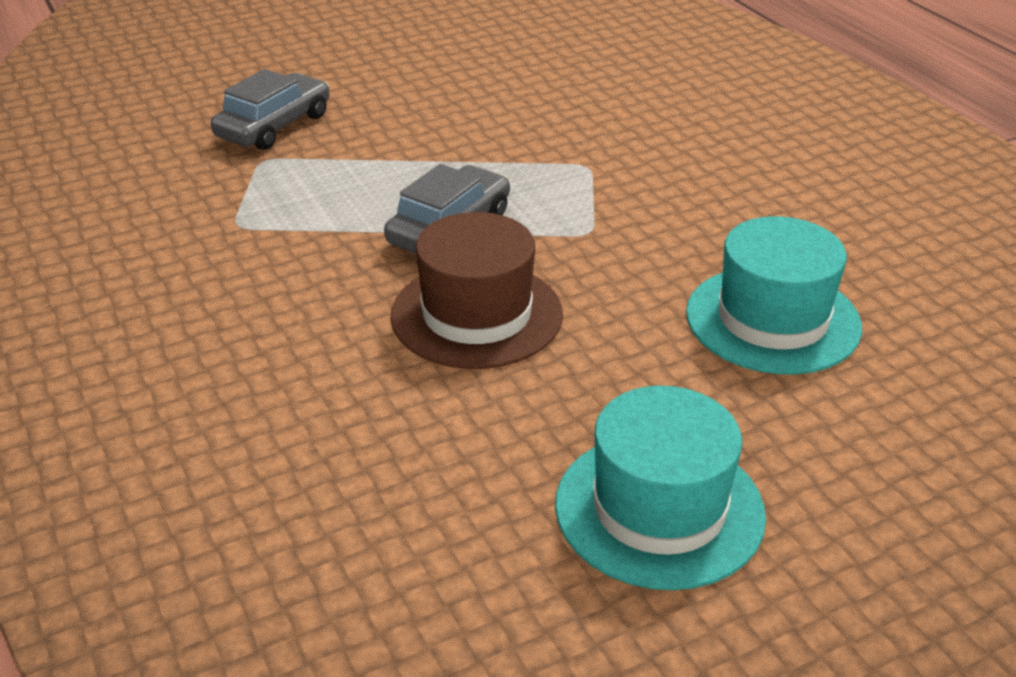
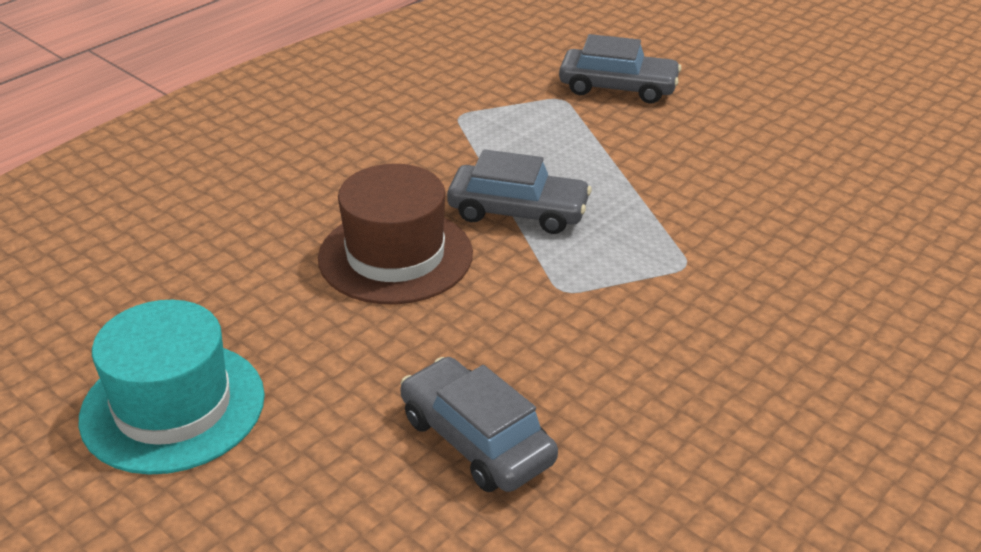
camera: 70 degrees right, 0 degrees up
turquoise hat [686,216,862,375] -> grey car [400,357,558,492]

